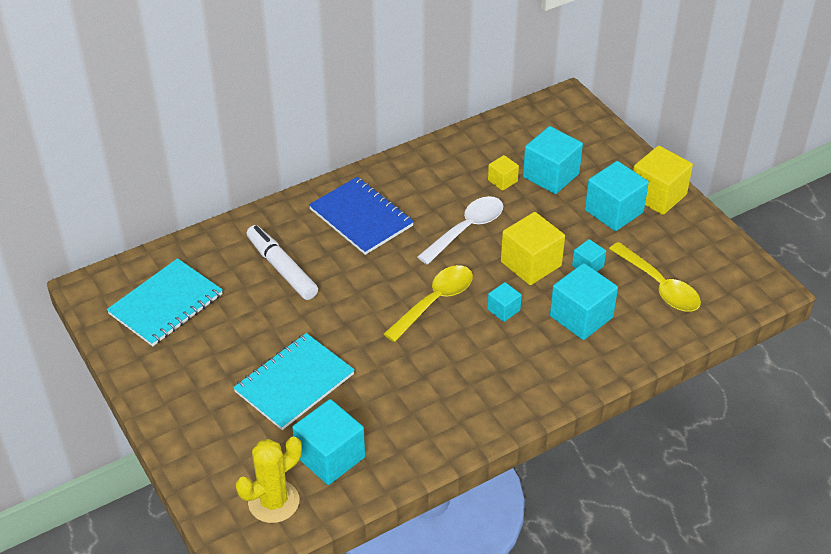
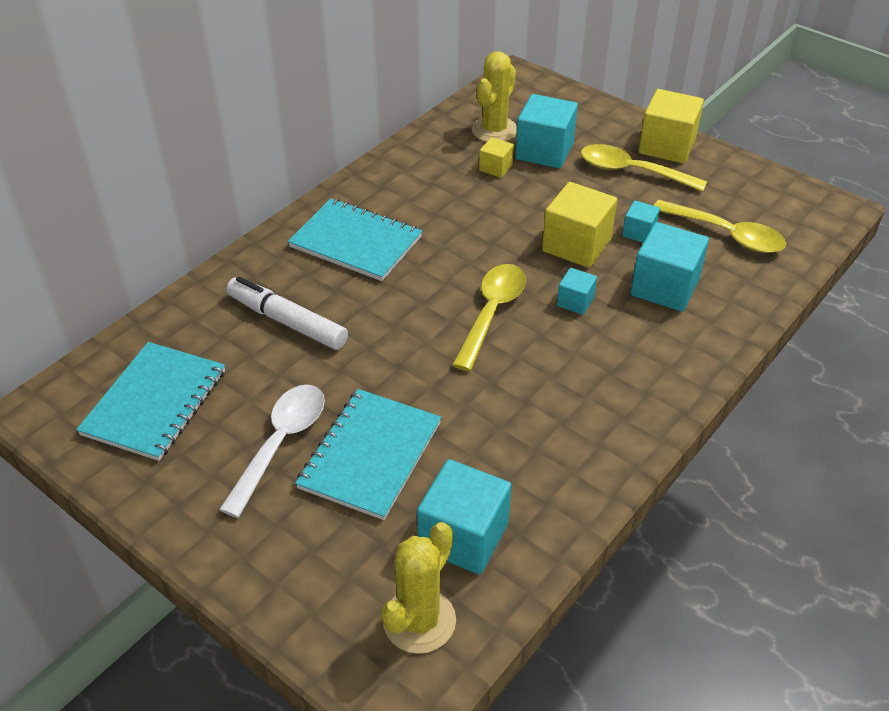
camera: 20 degrees left, 0 degrees up
blue notebook [309,177,414,255] -> turquoise notebook [288,199,422,281]
white spoon [417,196,503,264] -> white spoon moved to [219,384,325,518]
turquoise cube [585,161,649,231] -> yellow spoon [581,144,707,192]
none -> yellow cactus [472,51,517,142]

